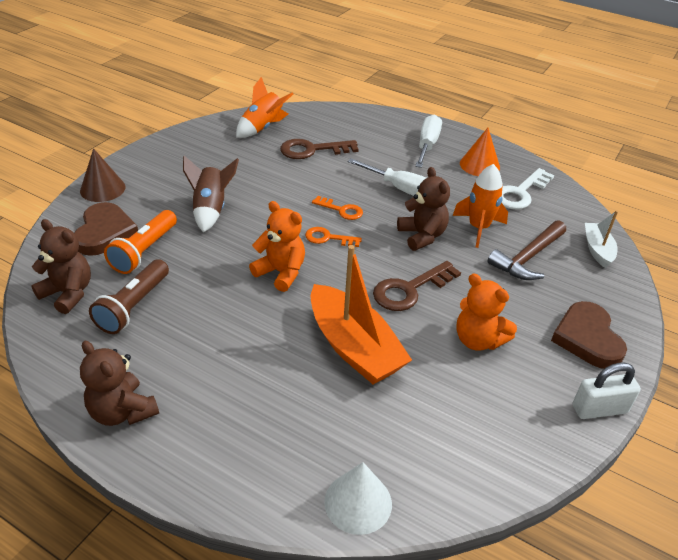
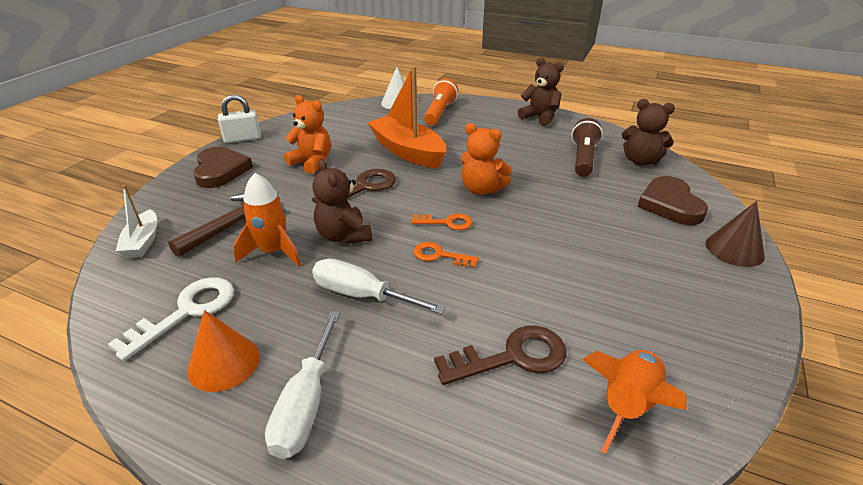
camera: 175 degrees right, 5 degrees down
orange flashlight [104,210,177,274] -> orange flashlight moved to [424,79,458,125]
brown rocket [183,156,239,233] -> none

